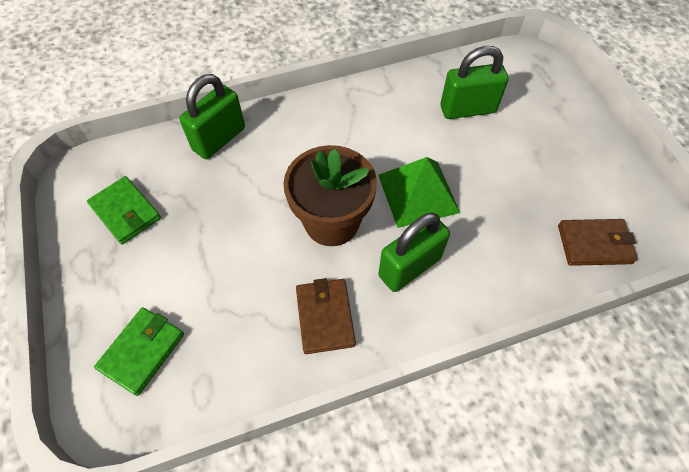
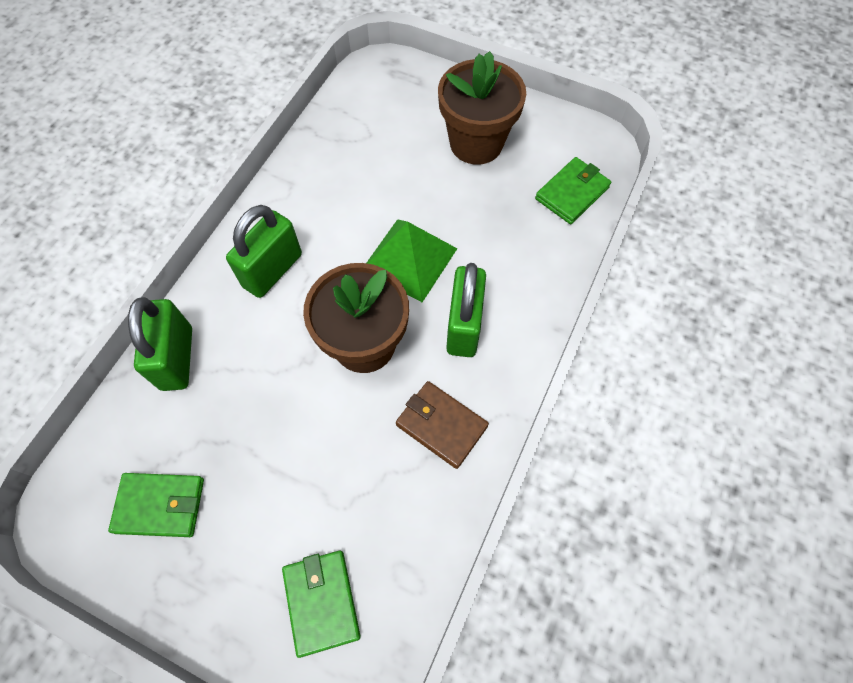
camera: 45 degrees left, 5 degrees up
green padlock [440,46,509,119] -> green padlock moved to [226,205,302,298]
brown wallet [558,219,637,266] -> green wallet [535,157,611,224]
none -> brown flower pot [438,51,526,165]

